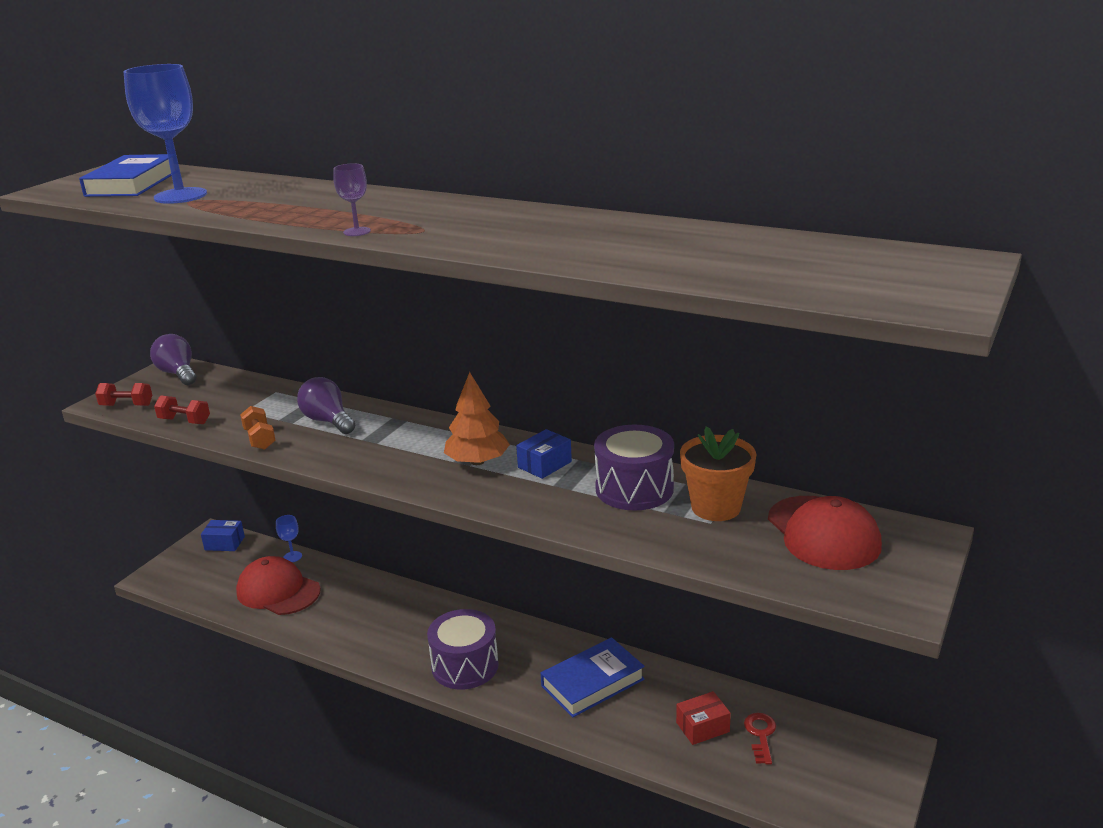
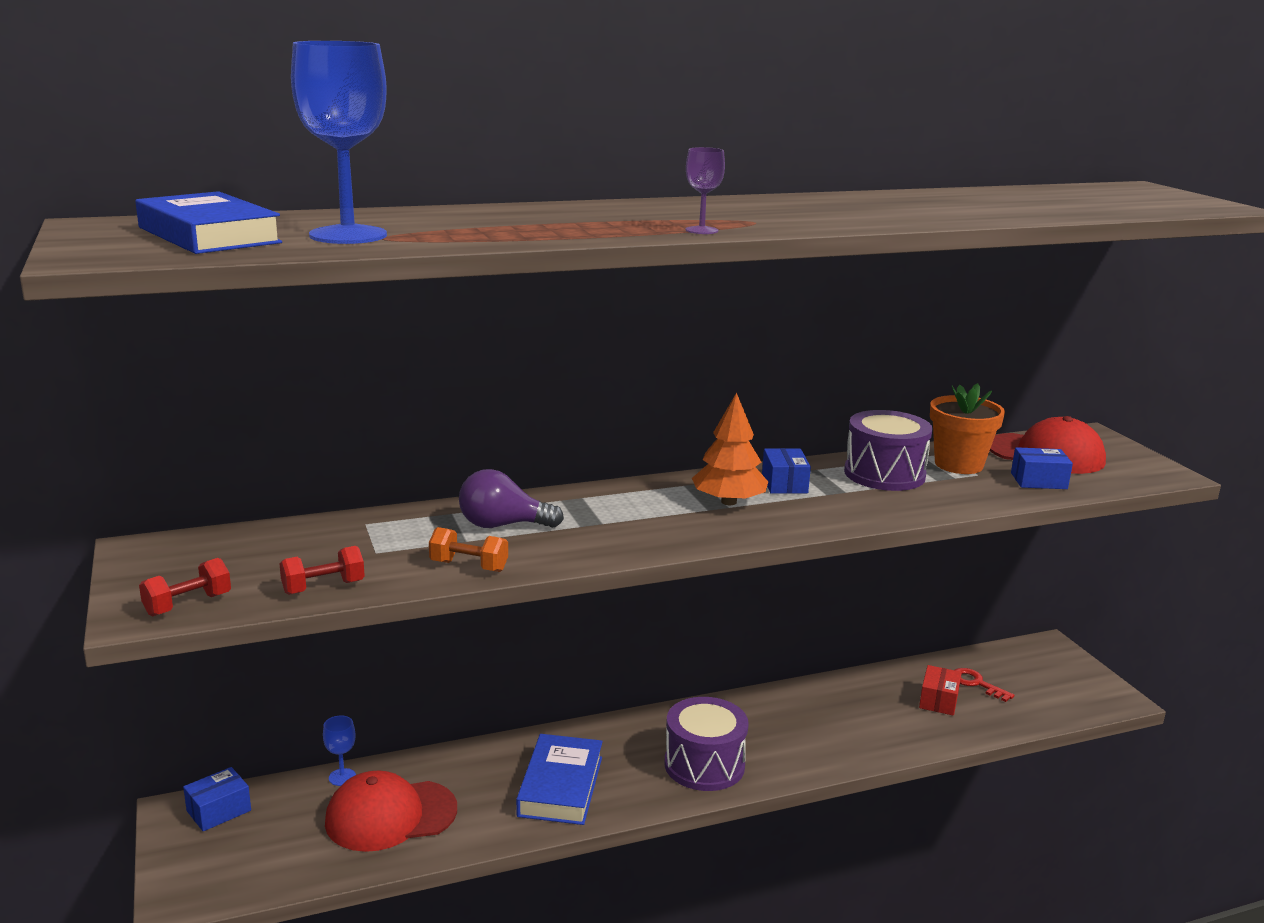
camera: 50 degrees left, 5 degrees down
purple light bulb [150,334,196,385] -> none
blue book [541,637,645,718] -> blue book moved to [516,734,603,825]
none -> blue box [1011,447,1073,489]

